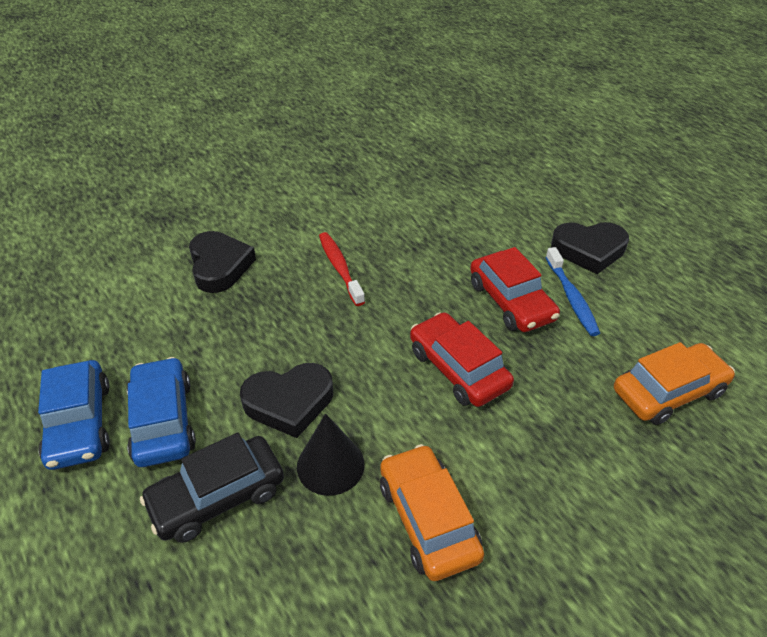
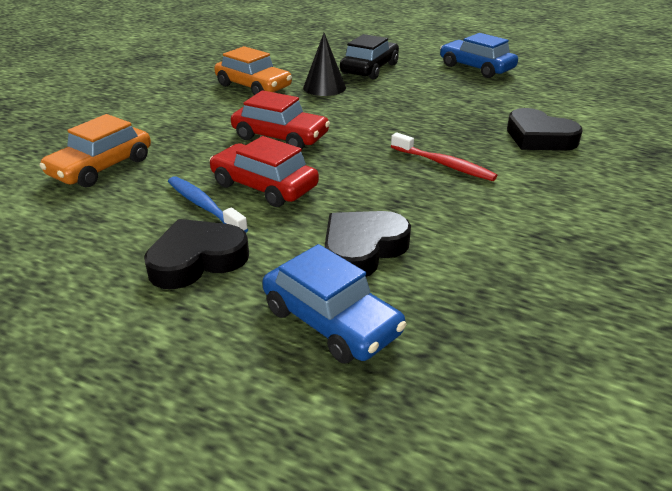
camera: 150 degrees right, 10 degrees down
blue car [127,357,196,467] -> blue car moved to [262,244,406,363]
black heart [240,363,333,438] -> black heart moved to [325,211,411,277]

